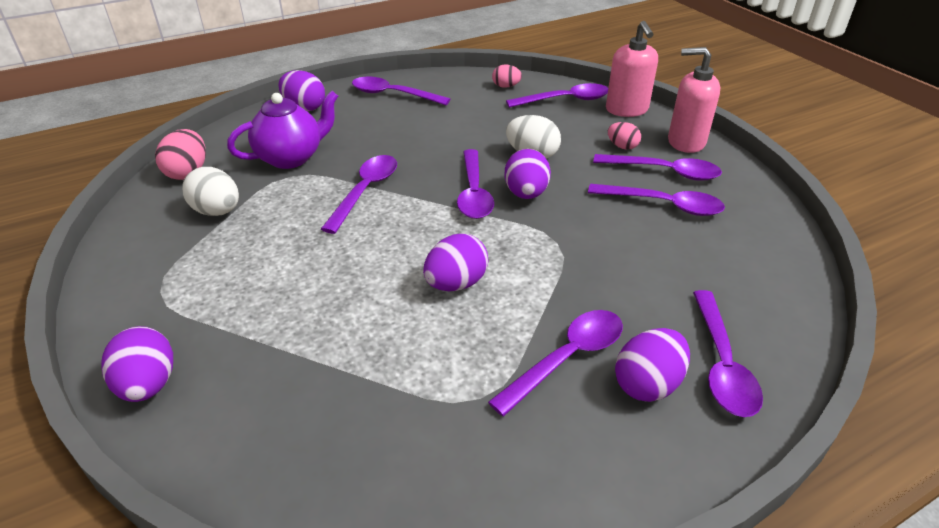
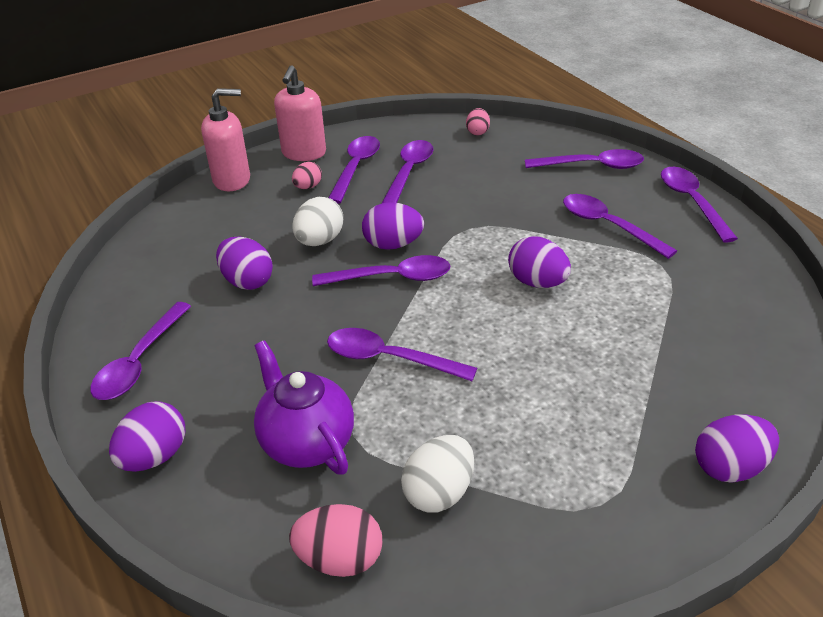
camera: 90 degrees left, 0 degrees up
pink egg [492,65,522,88] -> pink egg moved to [466,108,490,136]
purple spoon [506,83,608,108] -> purple spoon moved to [661,167,738,243]
purple egg [615,328,690,402] -> purple egg moved to [216,236,273,290]

